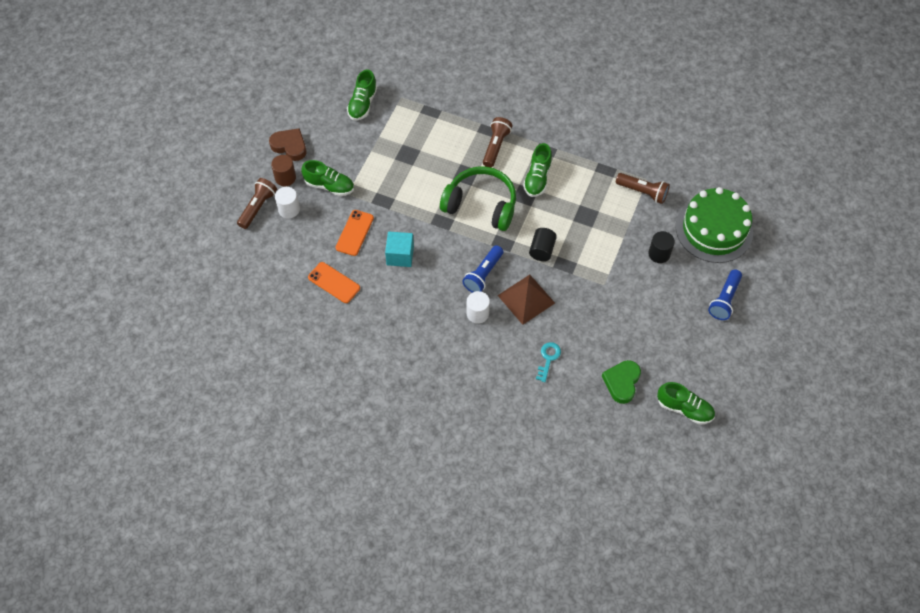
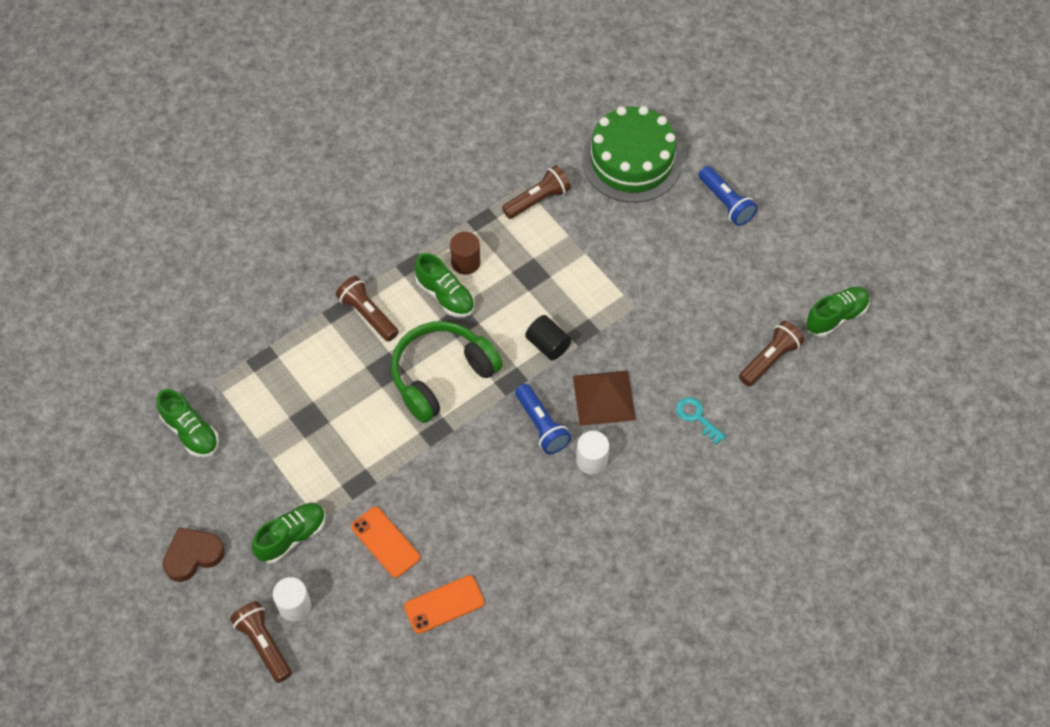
camera: 60 degrees left, 0 degrees up
brown cylinder [271,155,296,186] -> brown cylinder moved to [450,232,481,275]
turquoise cube [385,232,414,267] -> none
green heart [602,360,641,404] -> brown flashlight [739,321,804,387]
black cylinder [648,231,675,263] -> none

